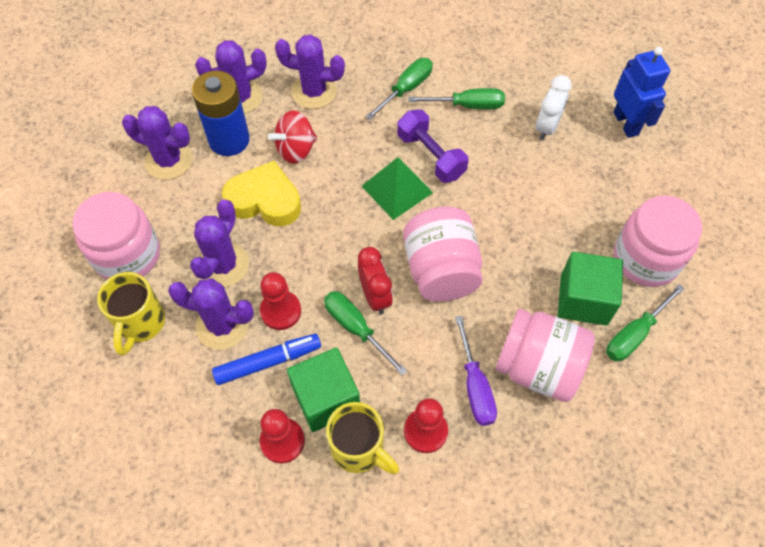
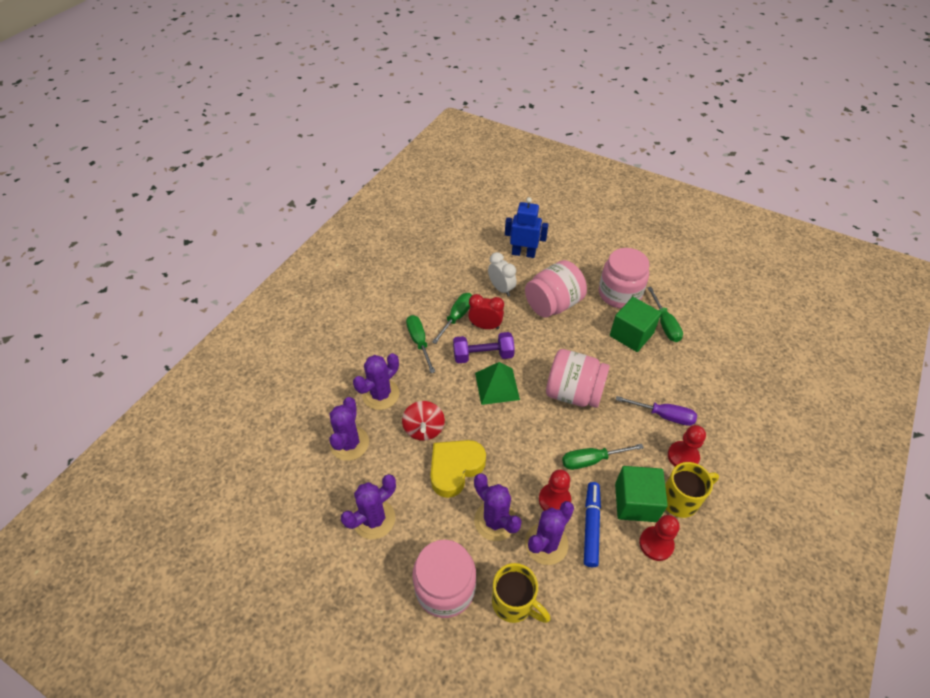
camera: 60 degrees left, 10 degrees down
blue battery [192,70,250,156] -> none
red clock [358,247,393,315] -> red clock moved to [468,294,504,329]
pink jar [495,309,595,402] -> pink jar moved to [525,260,587,318]

